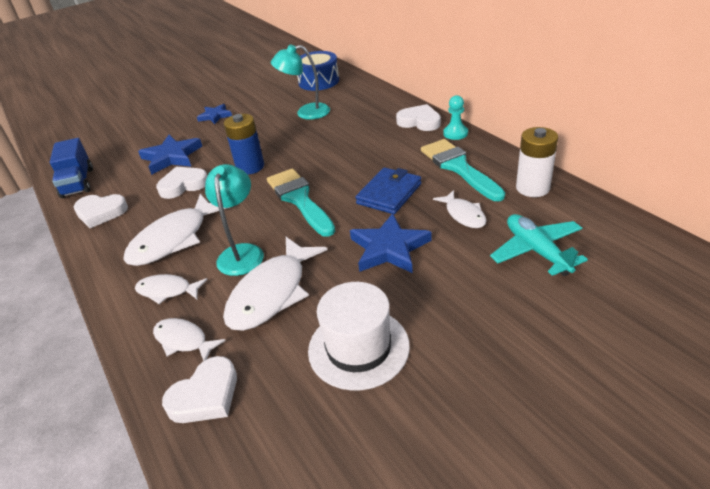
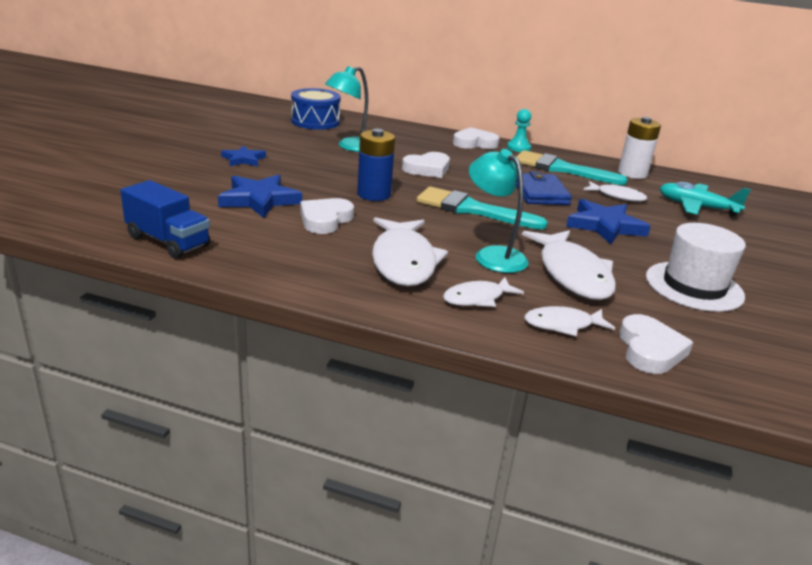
camera: 45 degrees left, 10 degrees down
white heart [73,194,128,228] -> white heart moved to [402,152,450,178]

